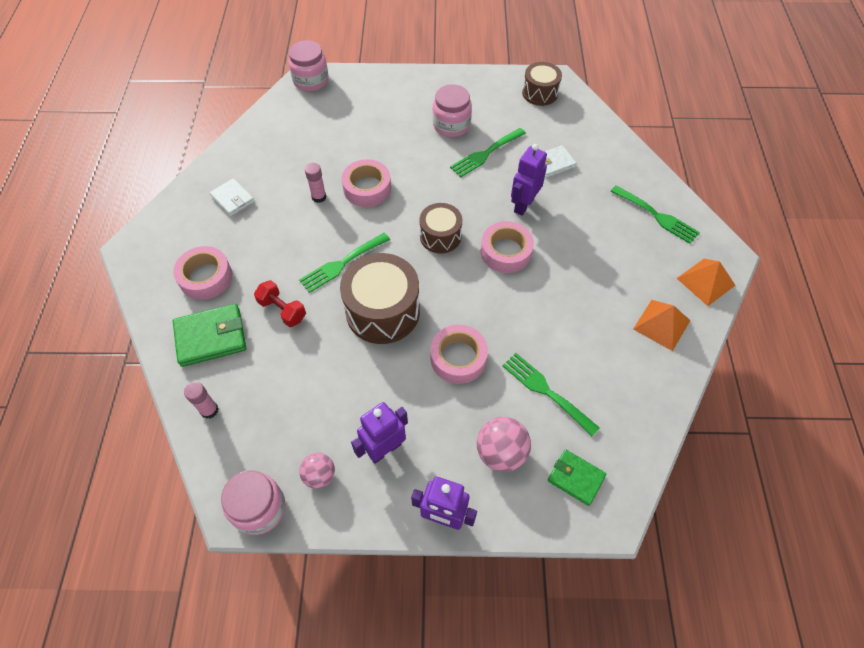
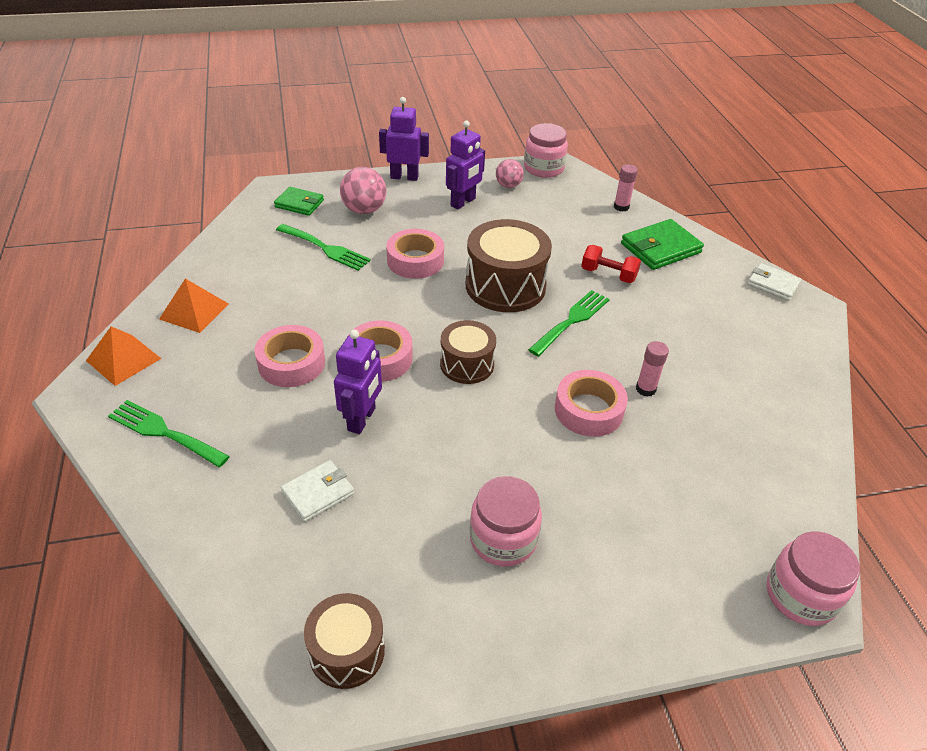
camera: 165 degrees right, 15 degrees down
pink tape [173,246,232,300] -> pink tape moved to [255,325,325,387]
white wallet [210,178,255,216] -> white wallet moved to [747,263,802,301]
green fork [450,128,526,177] -> none

